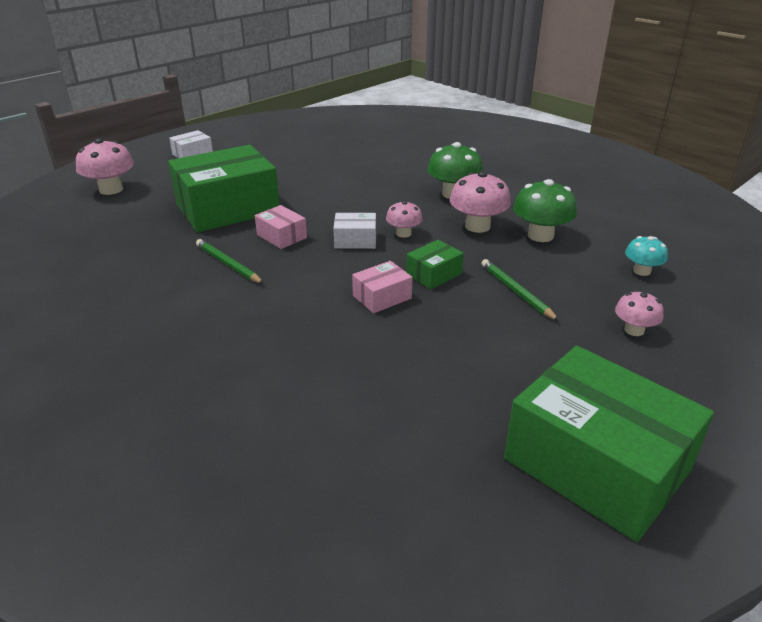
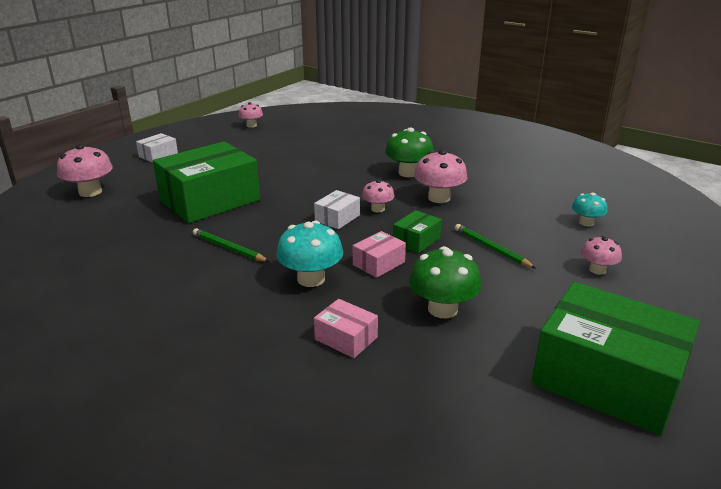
camera: 10 degrees left, 5 degrees down
pink box [255,205,307,249] -> pink box moved to [314,299,378,358]
white box [333,213,376,249] -> white box turned 45 degrees counterclockwise [314,190,360,229]
green mushroom [513,179,577,242] -> green mushroom moved to [409,246,482,318]
none -> pink mushroom [238,102,263,128]
none -> turquoise mushroom [276,221,343,287]

